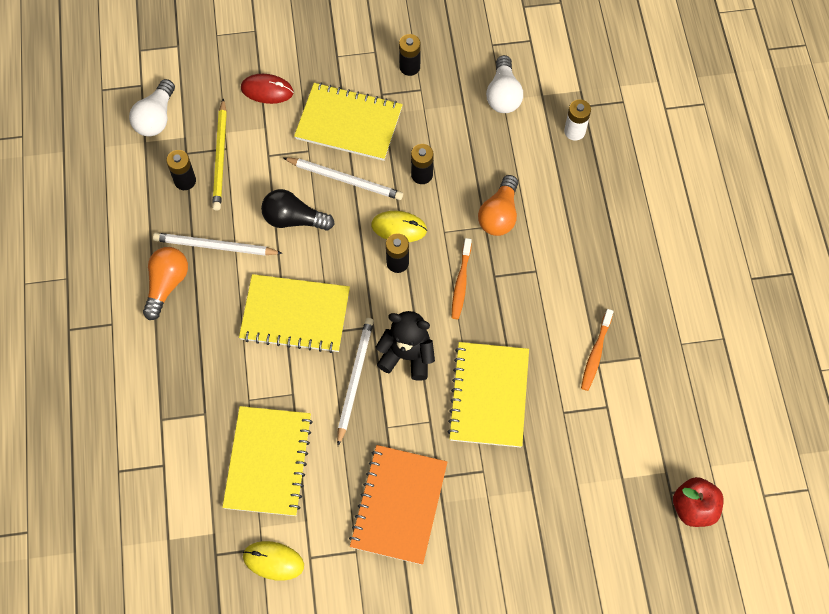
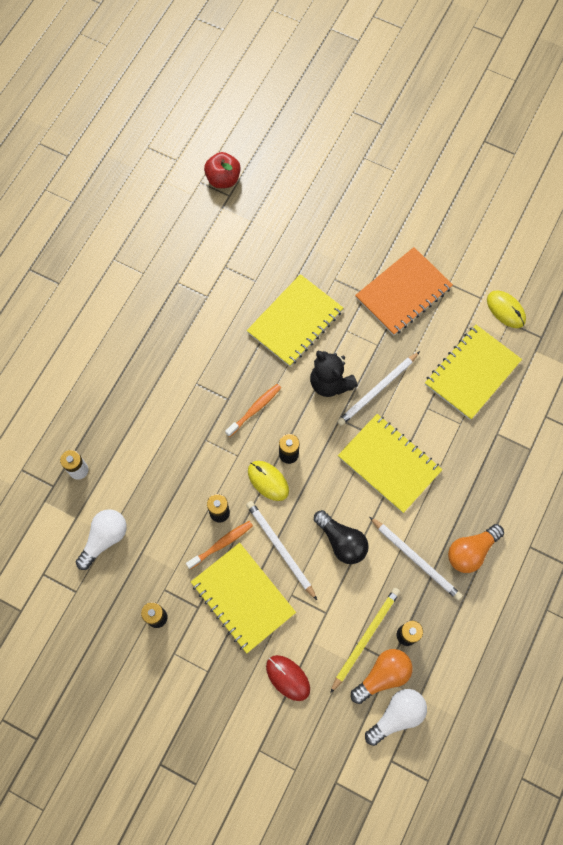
camera: 145 degrees left, 5 degrees up
orange light bulb [478,175,518,236] -> orange light bulb moved to [351,649,412,704]
orange toothbrush [581,309,614,391] -> orange toothbrush moved to [186,521,253,569]

